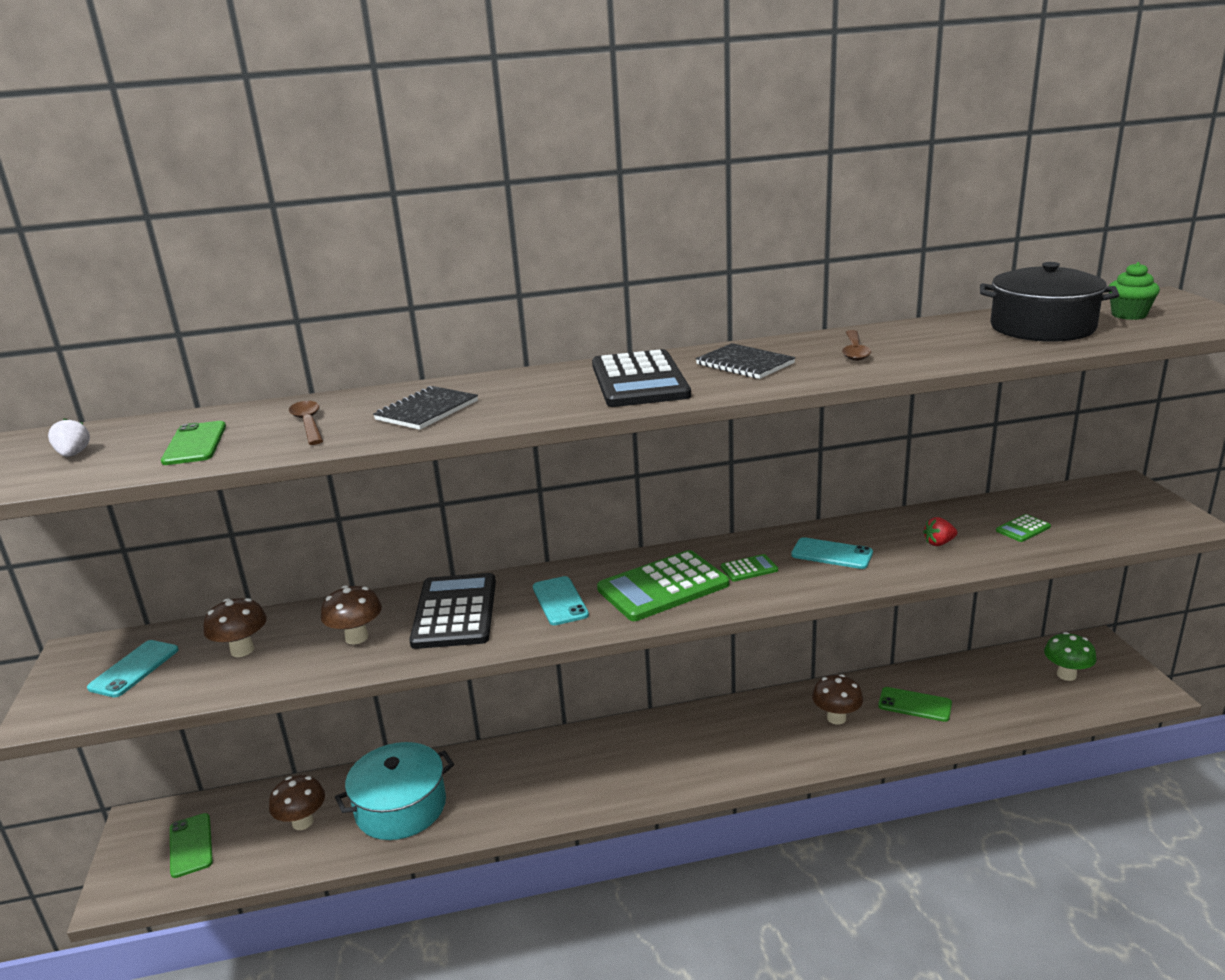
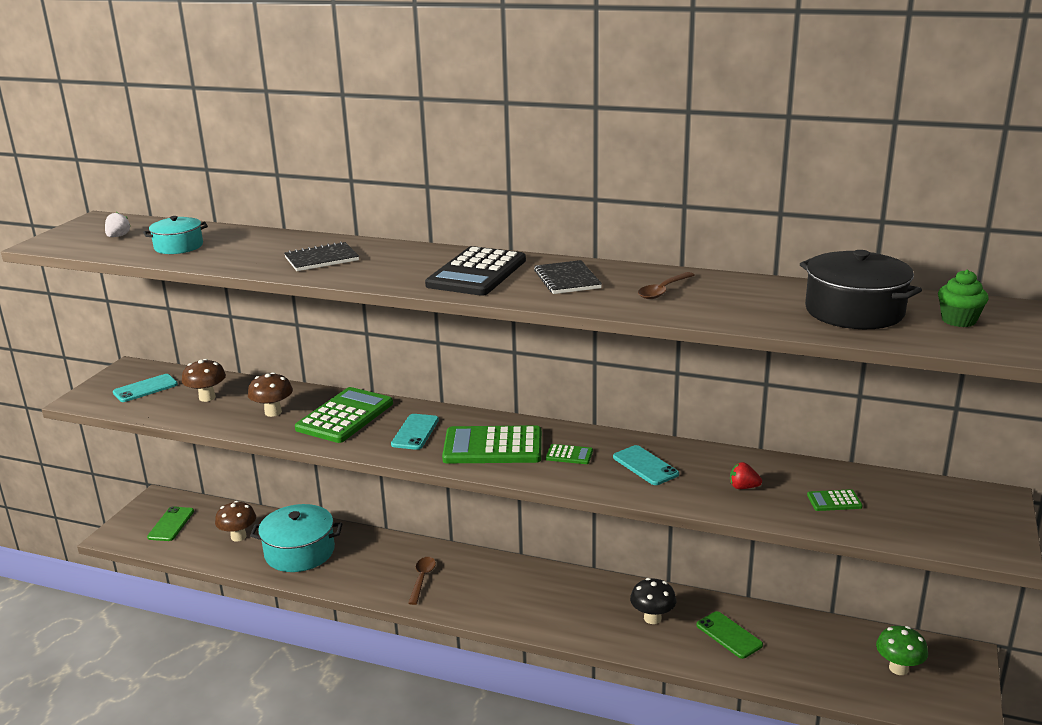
camera: 30 degrees right, 0 degrees up
green phone [161,421,226,465] -> turquoise pot [143,216,208,254]
brown spoon [289,401,323,445] -> brown spoon moved to [408,557,436,605]
black calculator [409,573,496,649] -> green calculator [295,387,393,443]
brown mushroom [812,674,863,724] -> black mushroom [630,578,676,624]

